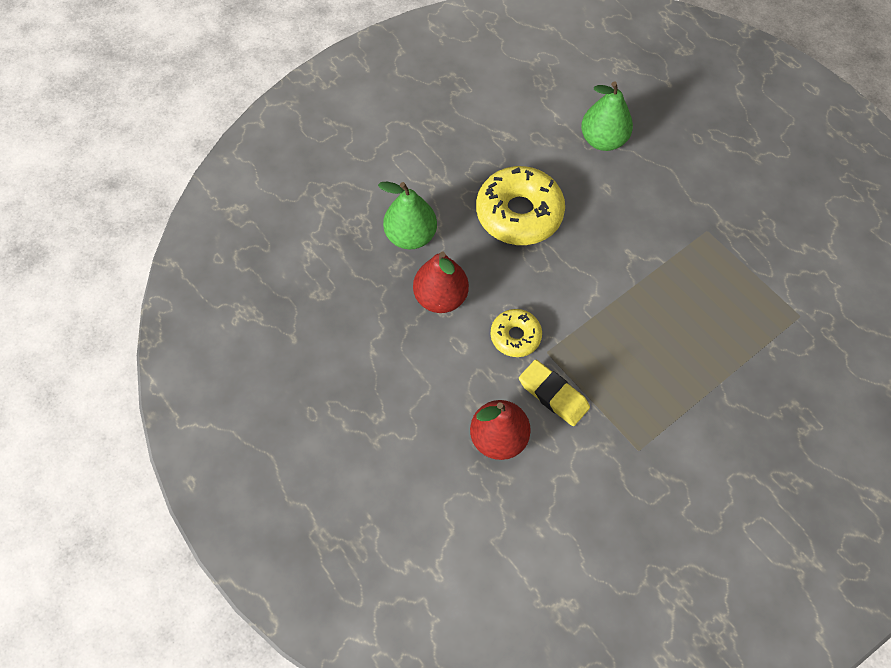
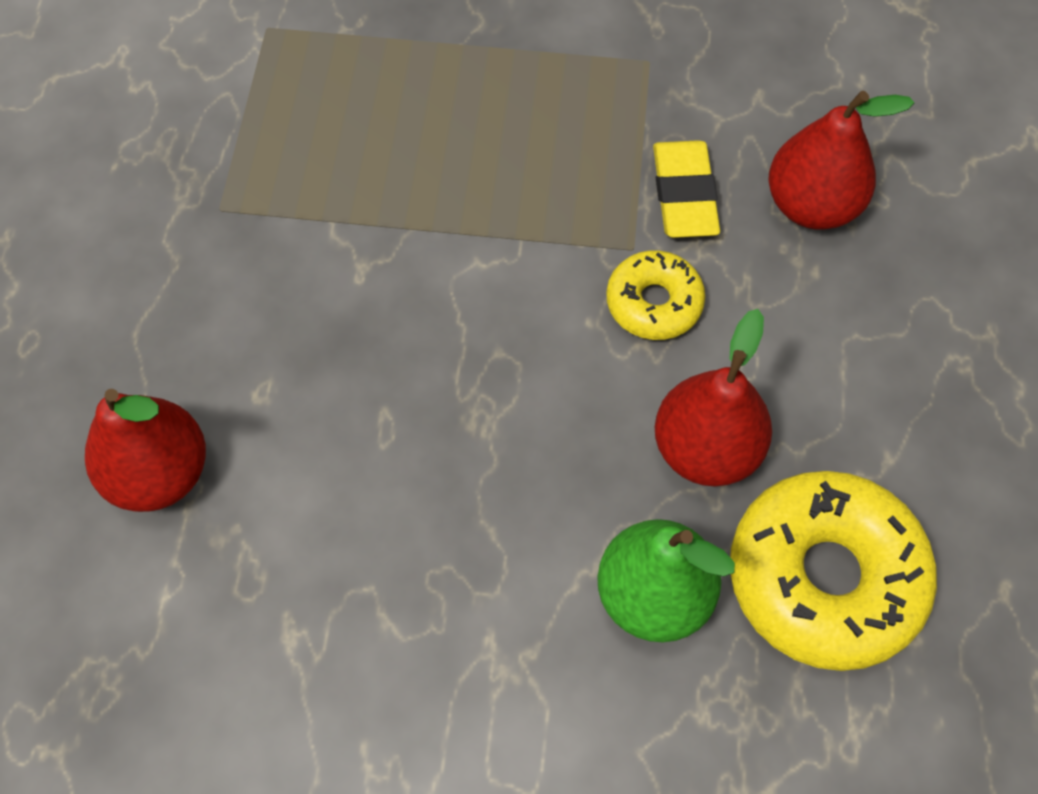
camera: 135 degrees left, 0 degrees up
yellow donut [476,166,565,245] -> yellow donut moved to [730,471,937,671]
green pear [581,81,633,151] -> red pear [85,389,206,512]

